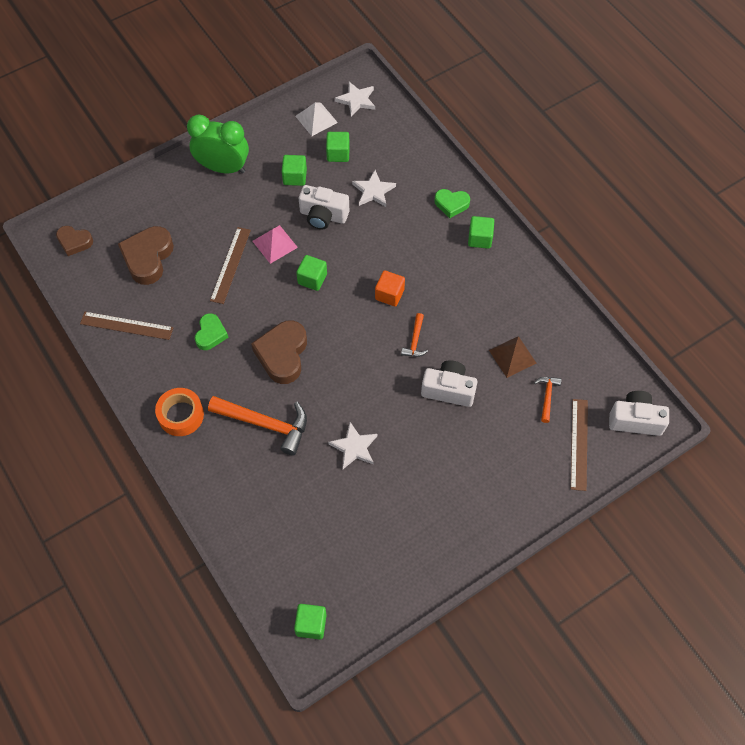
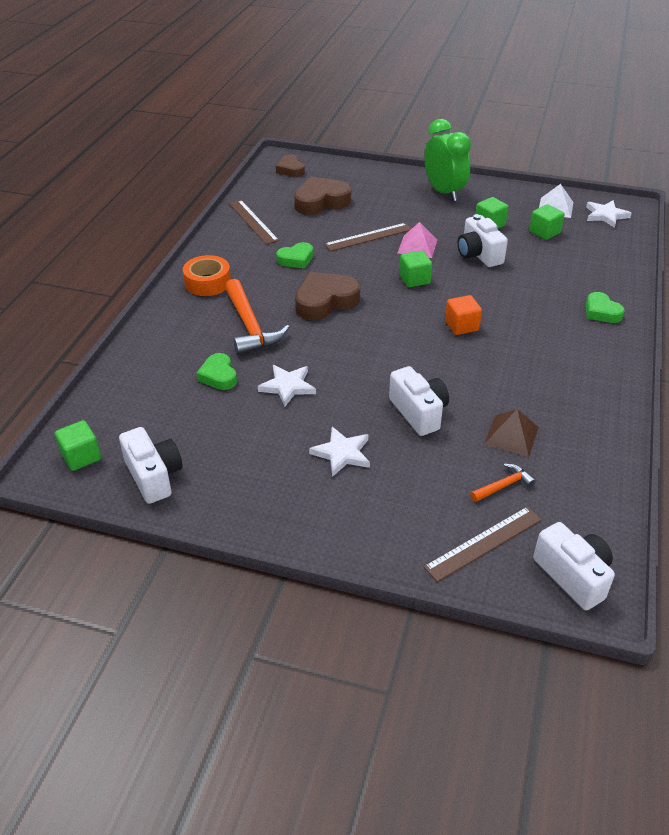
camera: 50 degrees right, 20 degrees down
white star [352,170,396,207] -> white star moved to [309,427,370,477]
orange hammer [401,313,428,357] -> none
green cube [468,216,494,249] -> none
none -> white camera [119,427,183,504]
none -> green heart [196,353,237,390]

